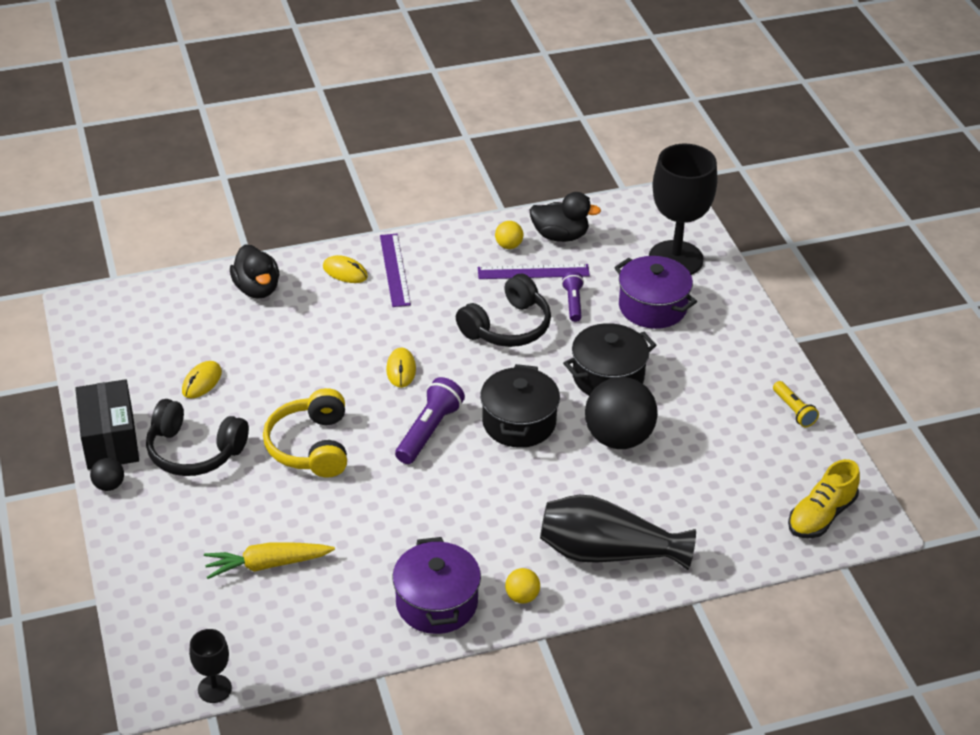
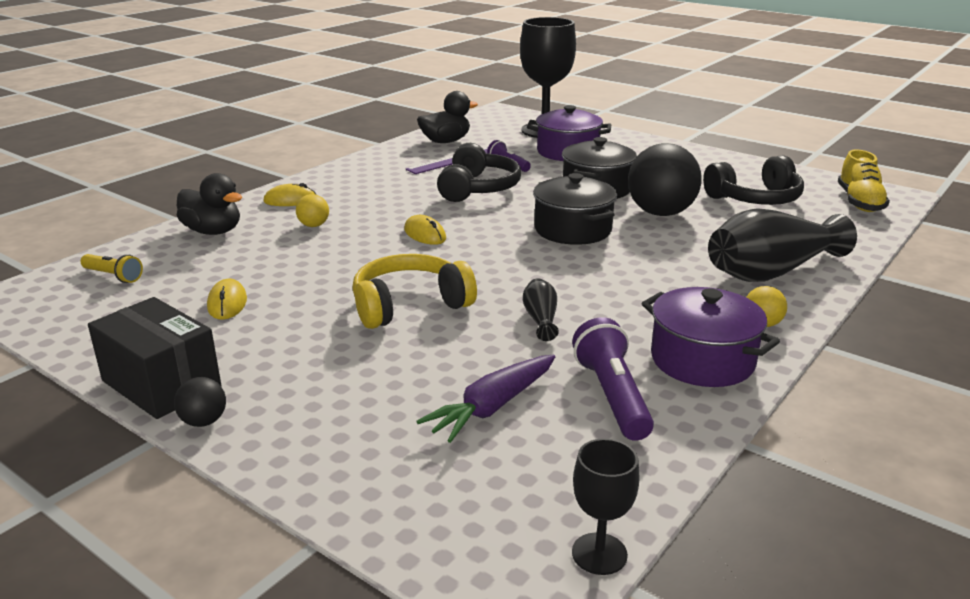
camera: 35 degrees left, 15 degrees down
black headphones [146,399,249,476] -> black headphones moved to [703,155,804,205]
yellow carrot [204,542,335,579] -> purple carrot [416,355,555,443]
yellow headphones [263,388,347,478] -> yellow headphones turned 105 degrees clockwise [352,254,477,329]
purple ruler [380,234,411,307] -> none
purple flashlight [395,377,465,464] -> purple flashlight moved to [572,317,654,441]
yellow ball [495,221,523,249] -> yellow ball moved to [296,194,329,227]
yellow flashlight [773,381,819,427] -> yellow flashlight moved to [80,254,143,283]
none -> black vase [523,278,559,341]

